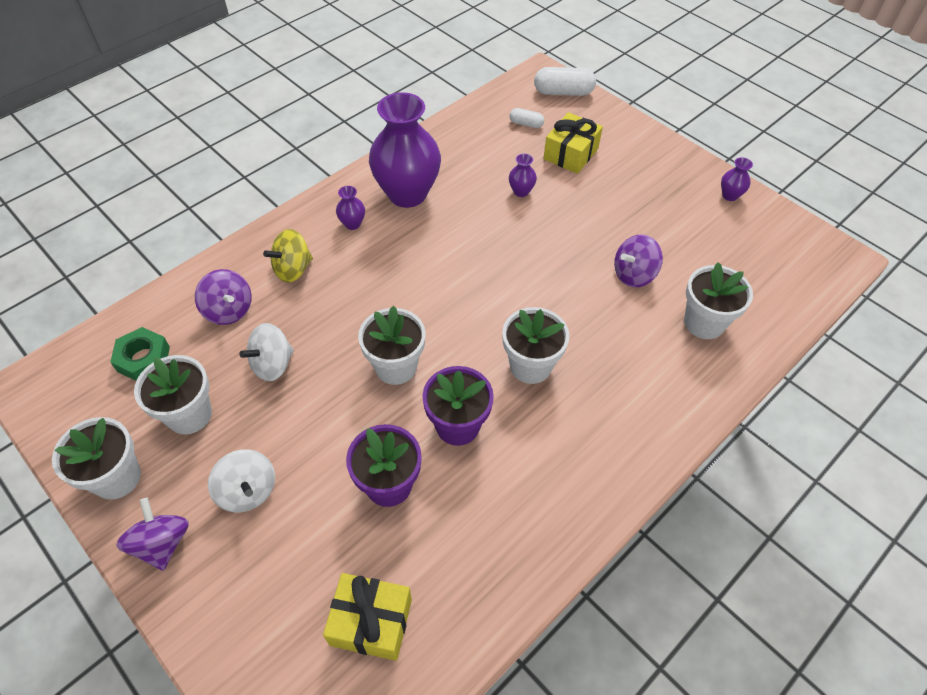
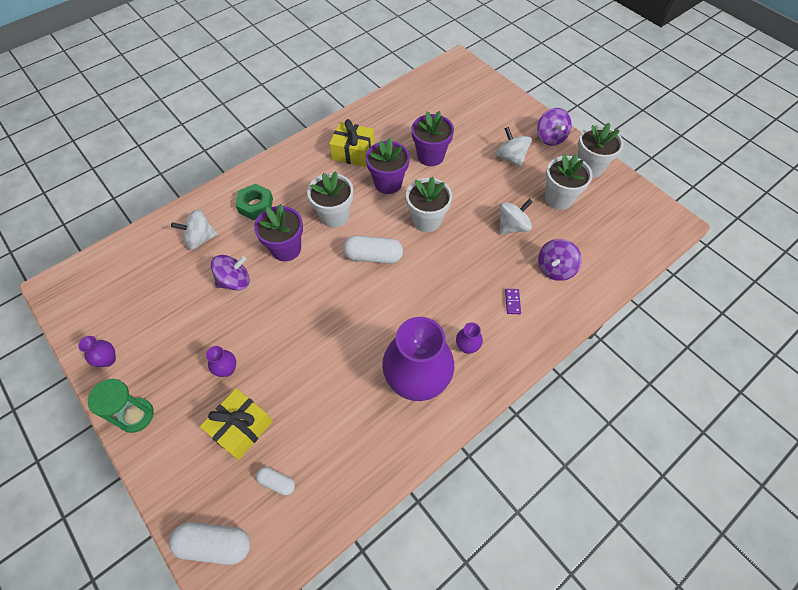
camera: 175 degrees left, 5 degrees up
green nut [110,327,170,381] -> green nut moved to [235,184,273,220]
purple spinning top [195,269,251,325] -> purple spinning top turned 105 degrees counterclockwise [538,239,582,281]
yellow spinning top [263,229,313,283] -> purple domino [505,289,521,314]
yellow gift [323,573,412,661] -> yellow gift moved to [329,119,375,167]
purple vase [509,153,537,197] -> purple vase moved to [206,346,236,377]
white flower pot [684,262,753,339] -> white spinning top [171,209,218,250]
none -> green hourglass [88,379,154,433]
none -> purple flower pot [254,204,303,261]
none -> white capsule [343,235,403,264]

